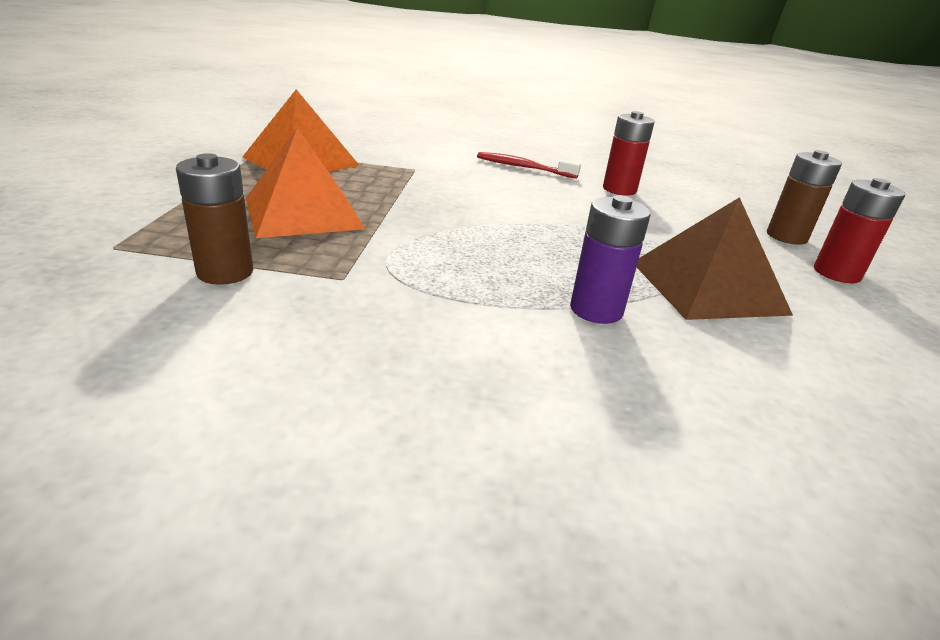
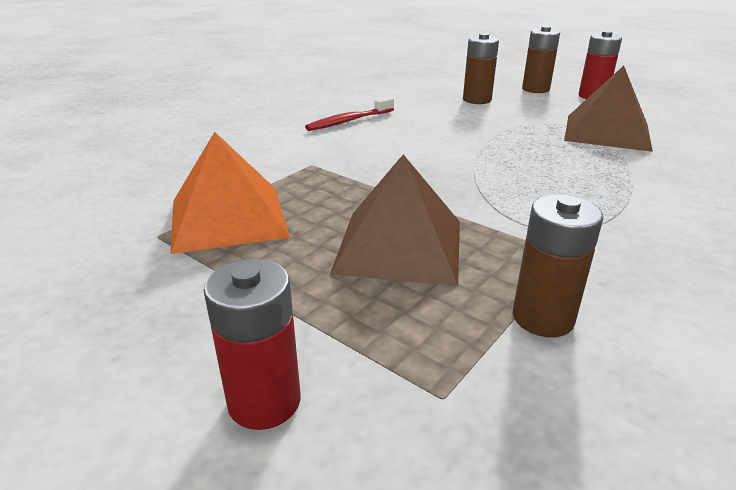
camera: 55 degrees left, 0 degrees up
orange pyramid [246,127,365,238] -> brown pyramid [330,154,460,286]
purple battery [570,195,651,324] -> none
red battery [603,111,655,196] -> red battery moved to [203,259,301,430]
none -> brown battery [463,33,499,104]

